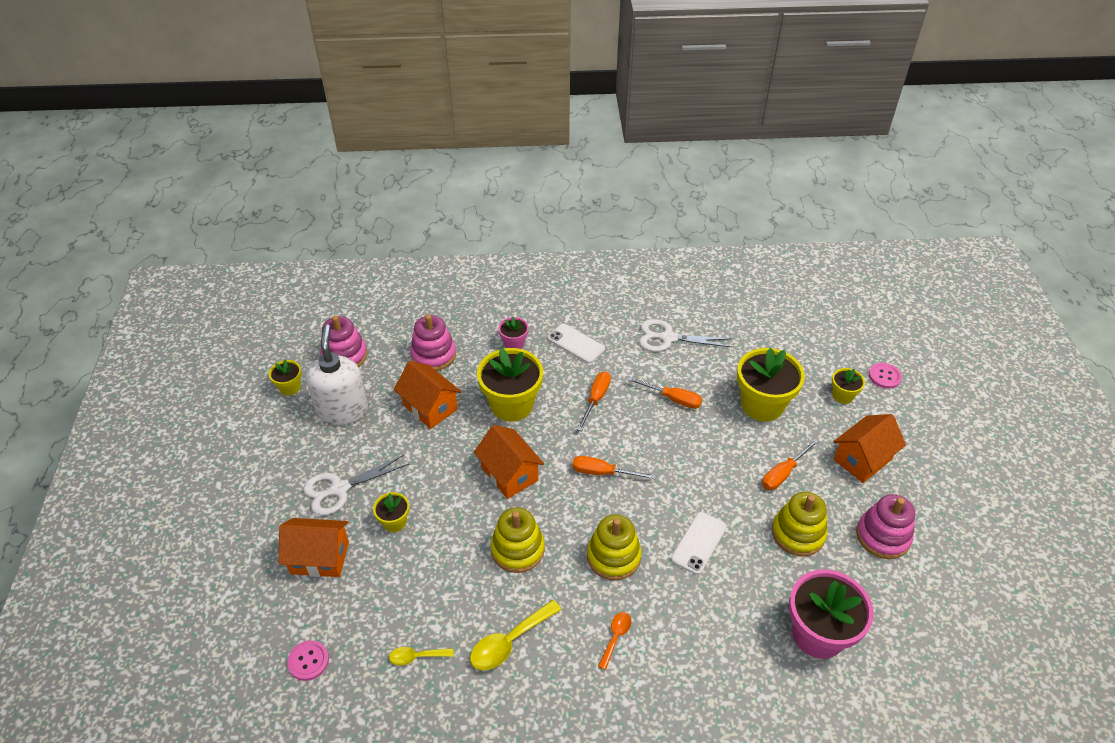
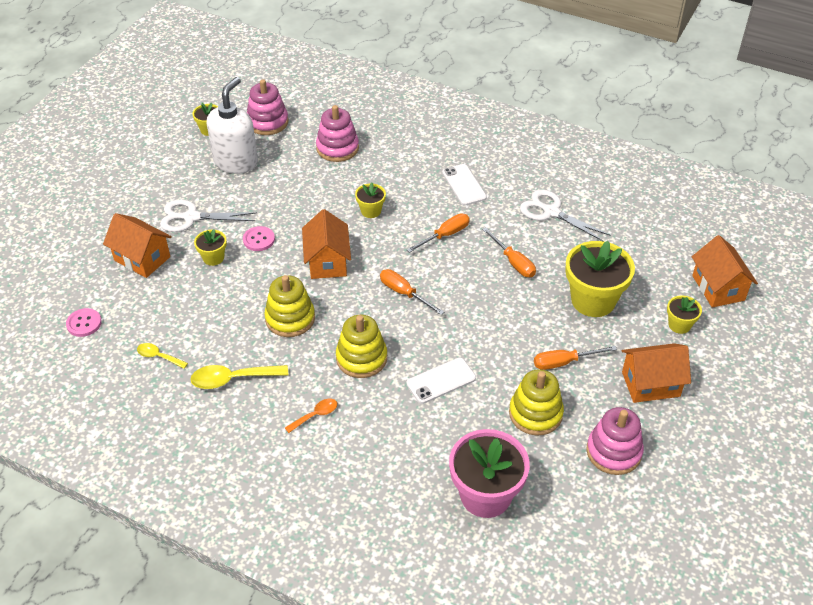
camera: 30 degrees right, 0 degrees up
orange house [394,361,461,429] -> orange house moved to [692,235,758,308]
yellow flower pot [477,348,543,421] -> yellow flower pot [355,183,386,218], size x0.49
pink flower pot [498,316,529,349] -> none
pink button [869,363,902,389] -> pink button moved to [243,226,275,251]

